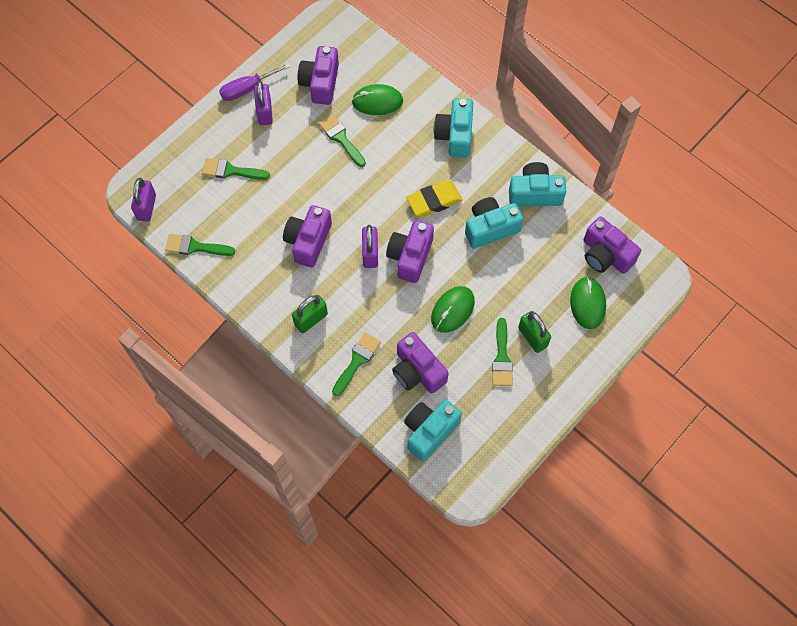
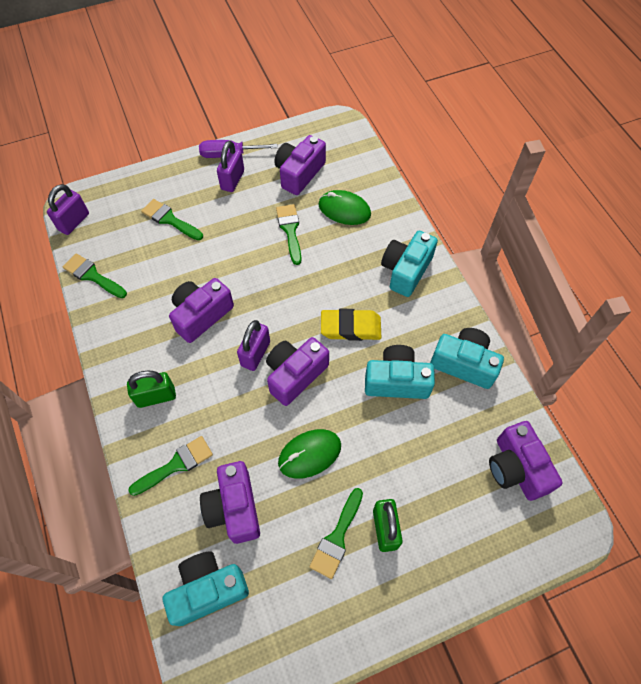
camera: 25 degrees right, 5 degrees down
green mouse [570,277,606,329] -> none

